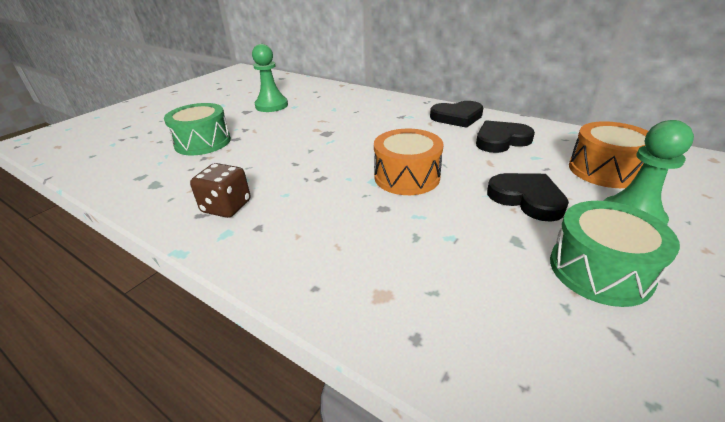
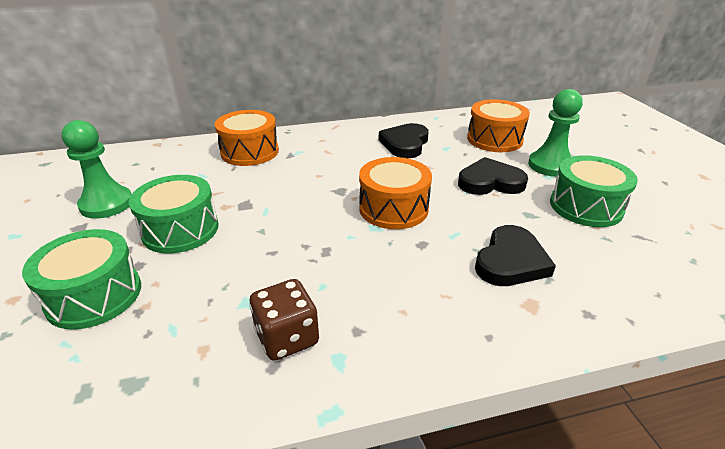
camera: 50 degrees left, 0 degrees up
black heart [430,101,483,128] -> black heart moved to [475,225,556,286]
none -> green drum [129,175,219,253]
none -> orange drum [215,110,279,166]

